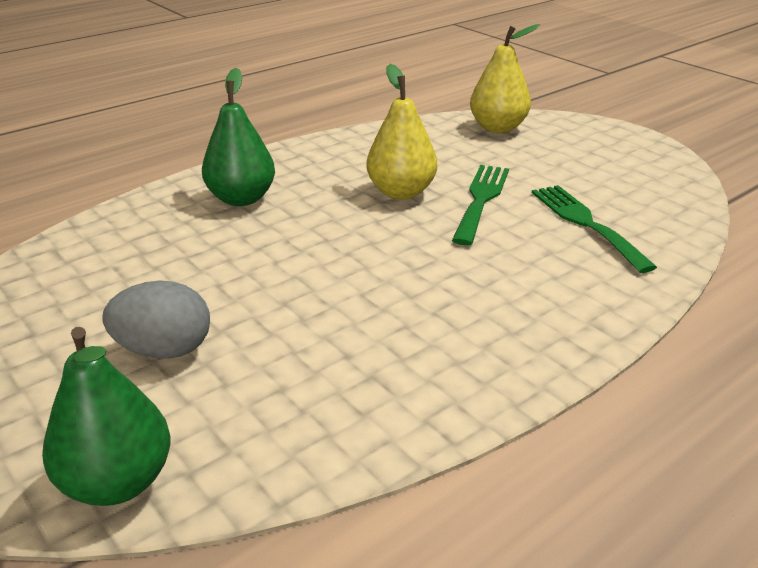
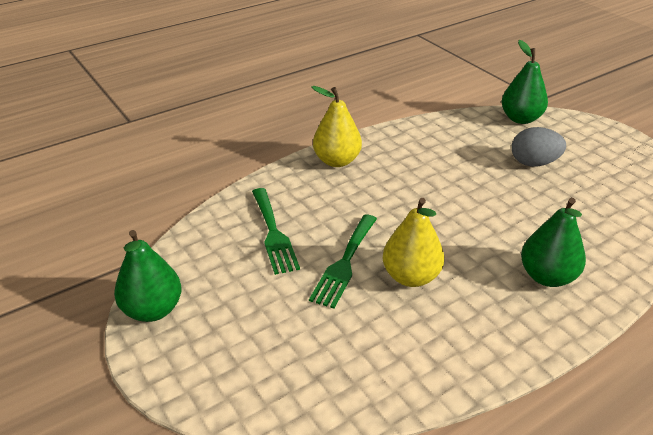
camera: 175 degrees left, 5 degrees up
yellow pear [470,24,540,133] -> yellow pear moved to [312,86,362,167]
none -> green pear [114,230,182,322]

